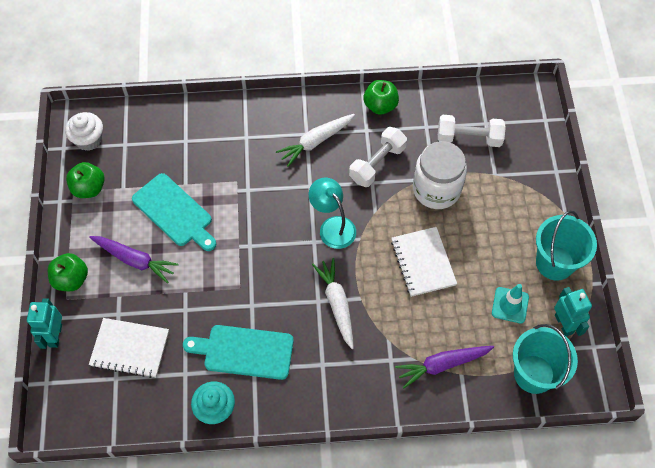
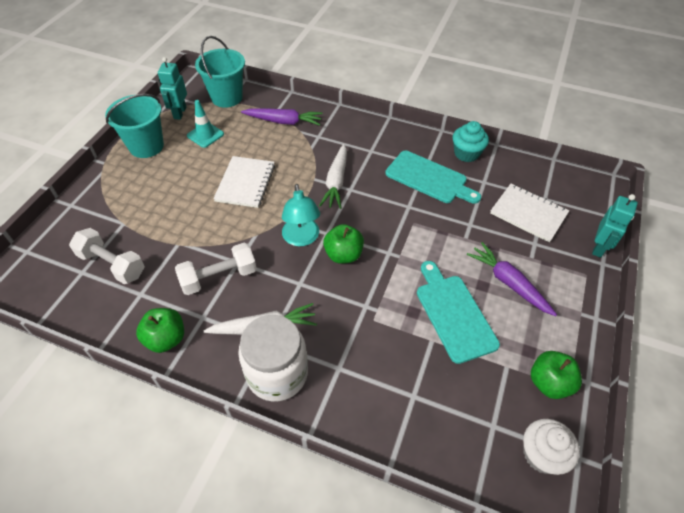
camera: 155 degrees left, 10 degrees down
green apple [48,253,88,291] -> green apple moved to [323,224,364,264]
white jar [413,141,467,209] -> white jar moved to [238,315,308,402]

